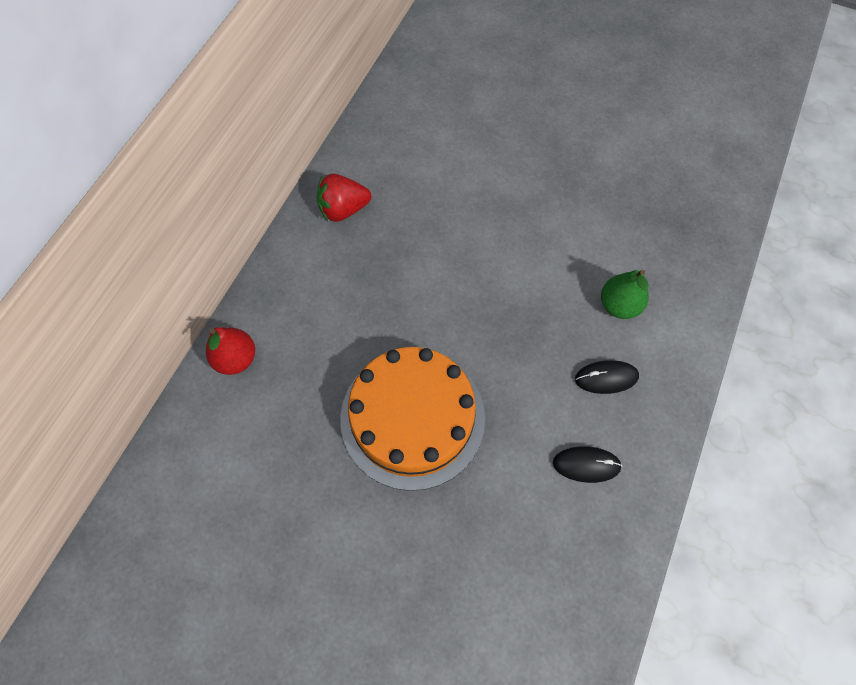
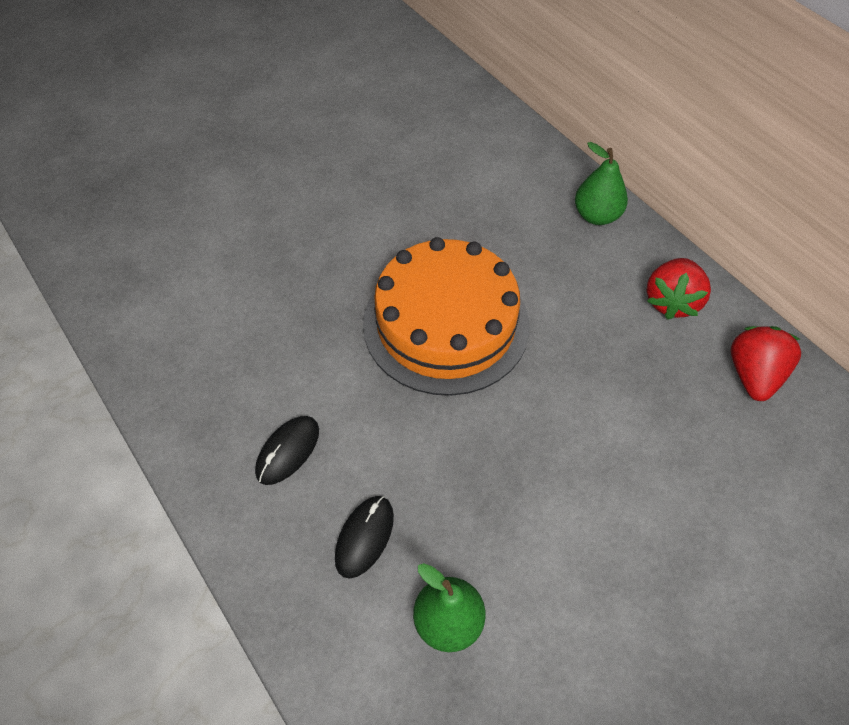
camera: 120 degrees right, 10 degrees down
red pear [206,327,255,375] -> green pear [575,142,628,225]
none -> red strawberry [646,258,711,320]

